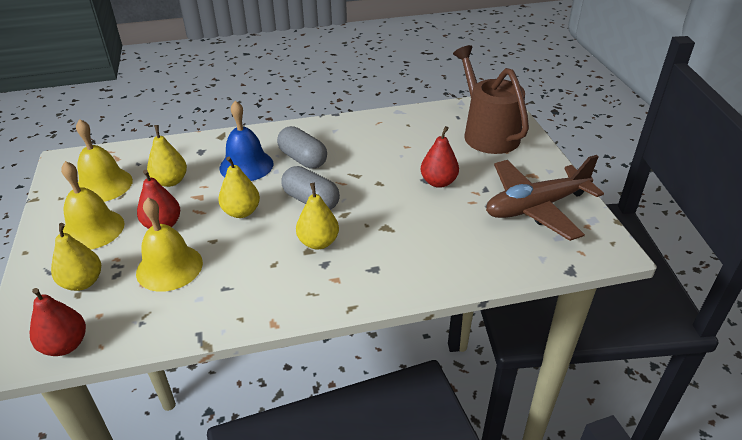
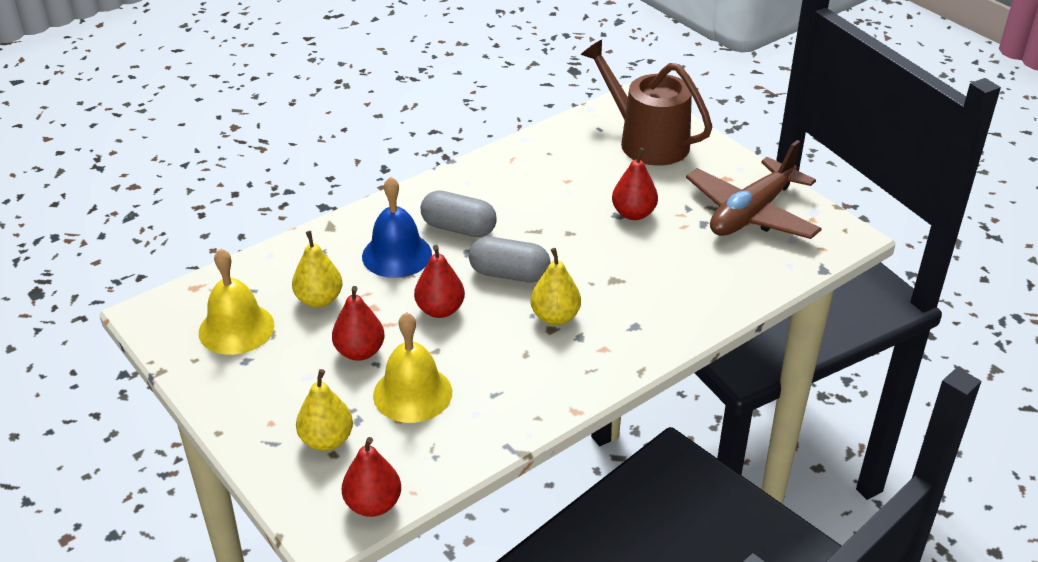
camera: 25 degrees left, 0 degrees up
yellow bell [61,161,125,250] -> none
yellow pear [218,157,260,218] -> red pear [414,245,465,318]

